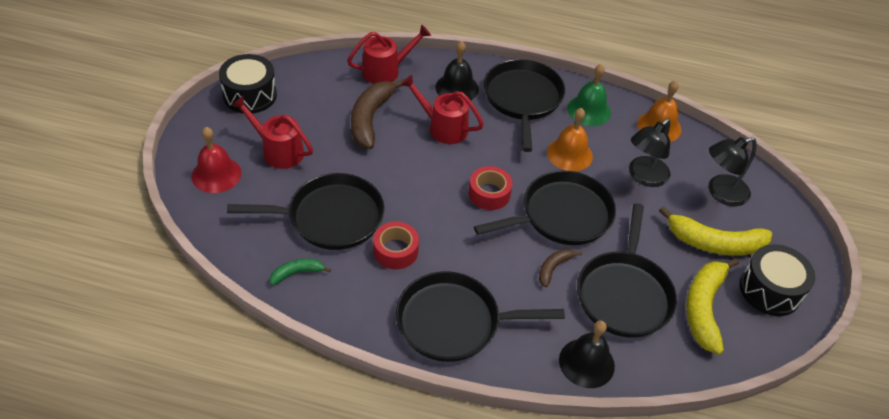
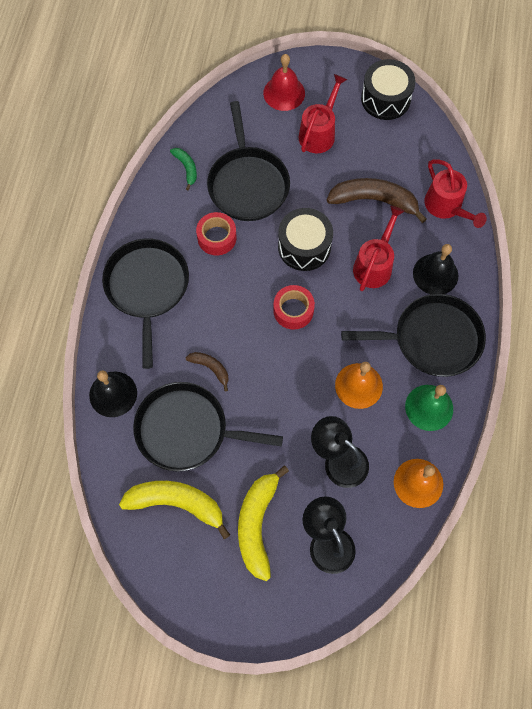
camera: 90 degrees right, 20 degrees up
black pan [474,170,616,245] -> none
black drum [740,244,815,316] -> black drum moved to [278,208,333,271]

